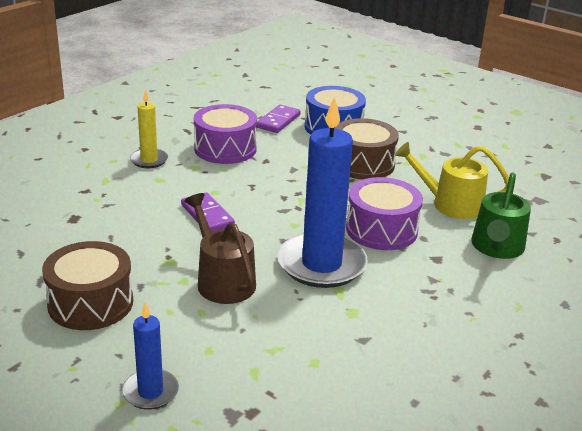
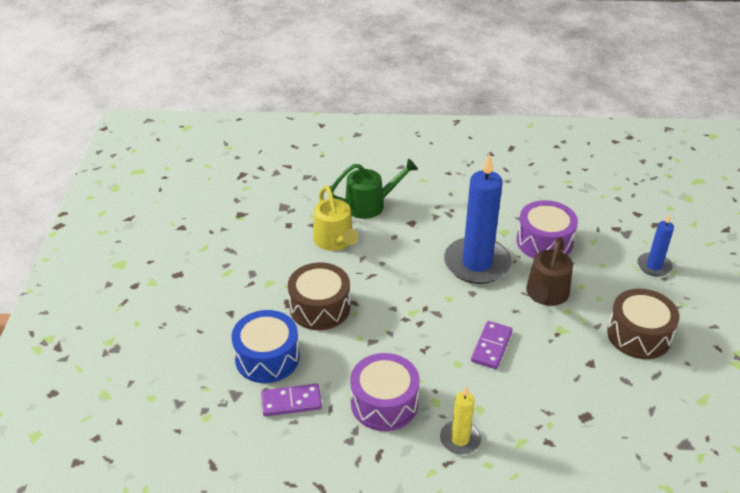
camera: 125 degrees left, 10 degrees up
purple drum [346,177,423,250] -> purple drum moved to [516,200,578,258]

